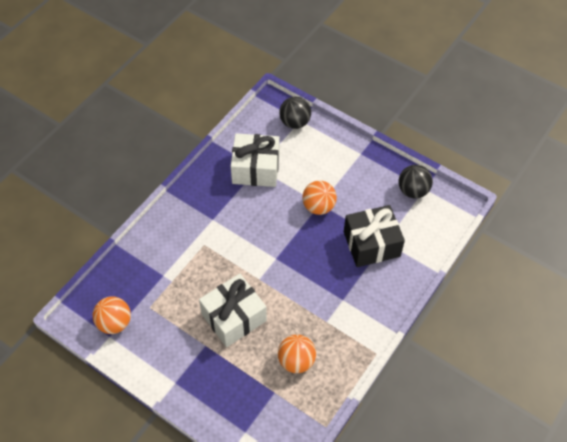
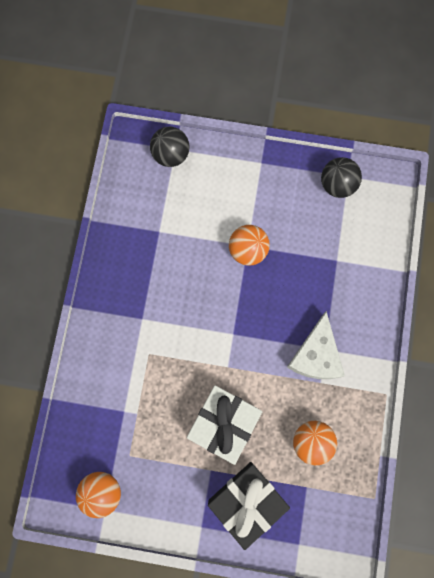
camera: 25 degrees left, 20 degrees up
white gift [231,133,279,187] -> none
black gift [344,205,405,267] -> black gift moved to [208,462,290,550]
none -> white cheese [287,311,345,379]

